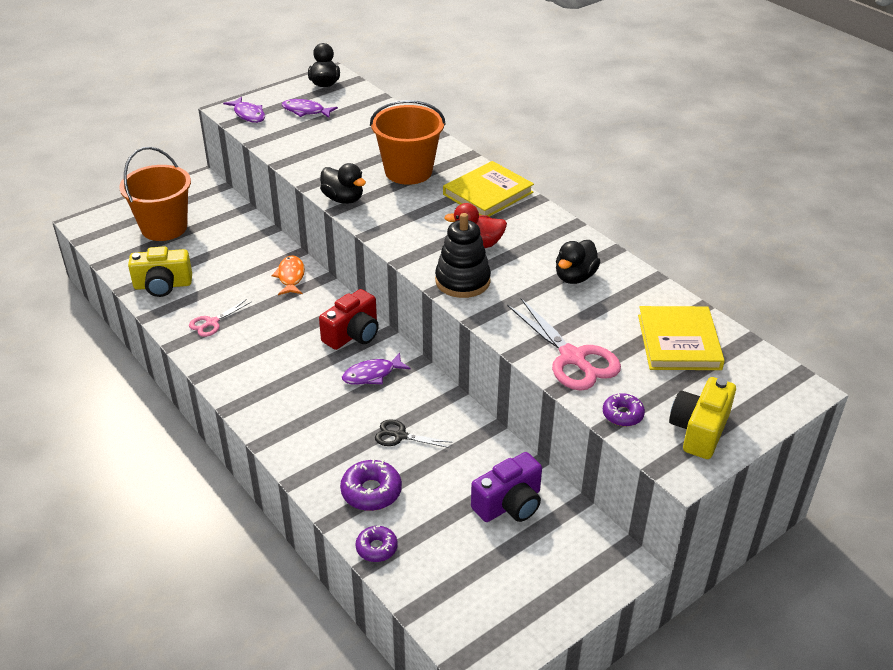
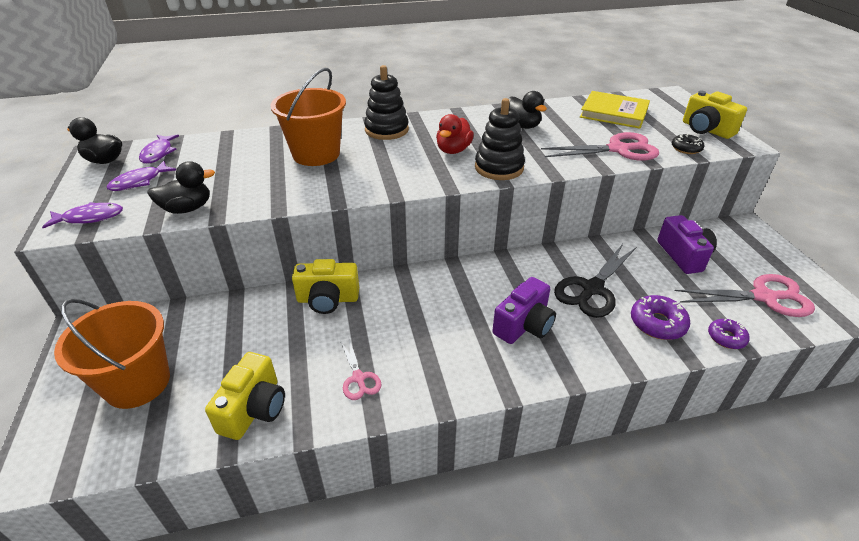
camera: 65 degrees left, 0 degrees up
orange fish [271,255,305,295] -> yellow camera [292,259,359,314]
red camera [319,289,379,350] -> none
black duck [320,163,366,204] -> black duck moved to [147,161,215,214]
purple fish [342,352,411,385] -> purple fish moved to [139,135,179,164]
black scissors [375,419,453,448] -> black scissors [554,244,636,318], size x1.84
yellow book [443,161,534,217] -> black stacking toy [364,65,409,140]
purple donut [603,393,645,426] -> black donut [672,134,704,154]
none -> purple camera [492,277,556,344]
none -> pink scissors [675,274,815,317]

